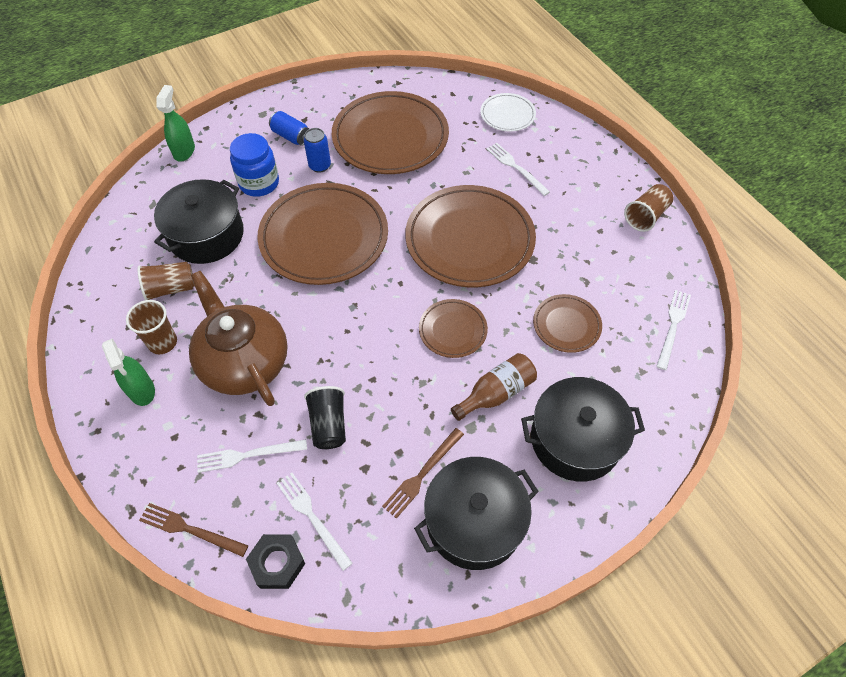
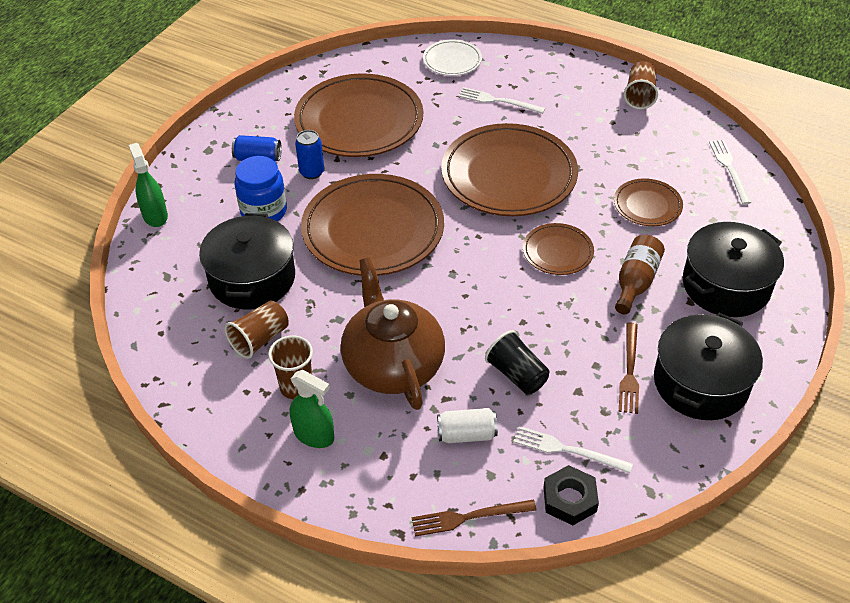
camera: 30 degrees left, 10 degrees down
brown teapot [189,271,288,406] -> brown teapot turned 45 degrees clockwise [341,257,445,410]
white fork [197,439,307,473] -> white can [437,408,498,443]

